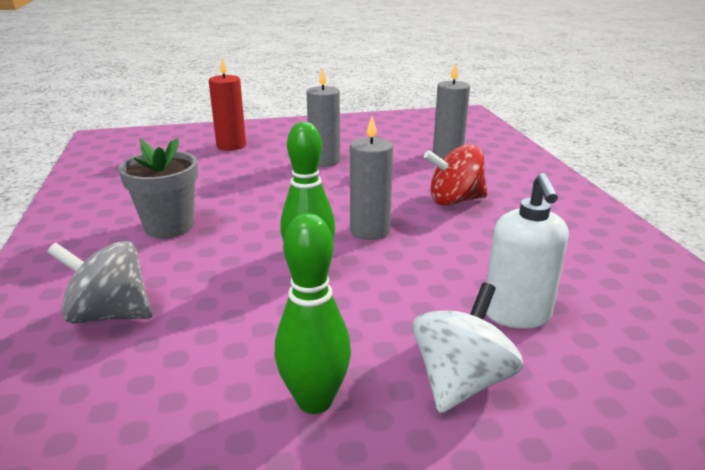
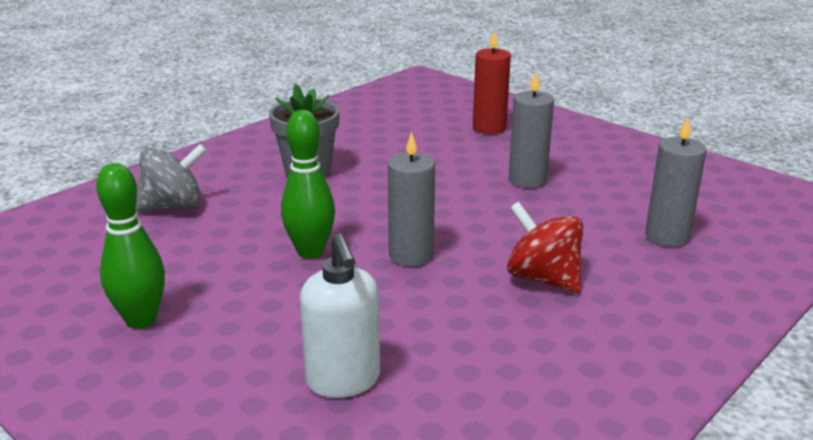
camera: 55 degrees right, 0 degrees up
grey spinning top [47,241,153,324] -> grey spinning top turned 90 degrees clockwise [136,144,207,212]
white spinning top [413,283,523,413] -> none
white soap dispenser [486,173,569,329] -> white soap dispenser turned 75 degrees counterclockwise [300,234,380,398]

